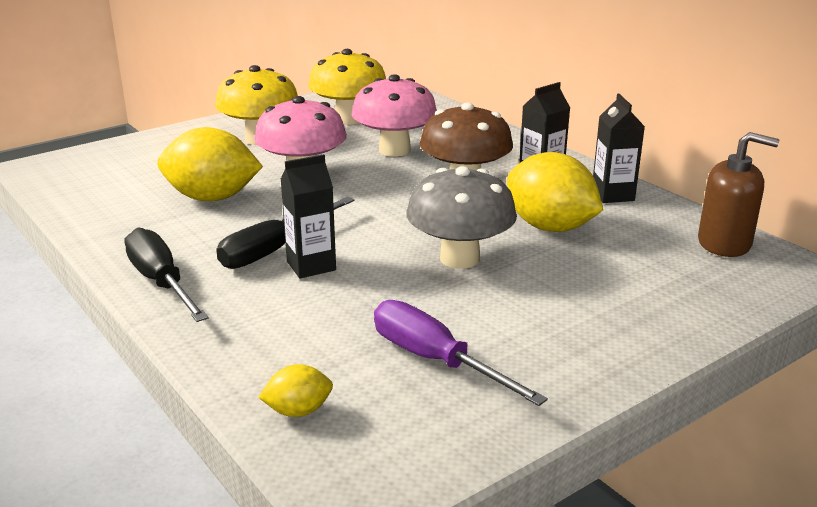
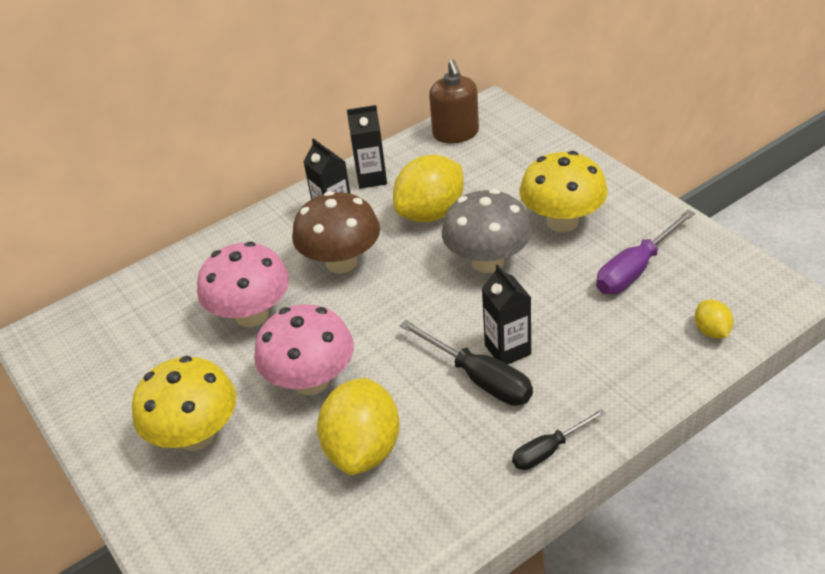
camera: 85 degrees left, 15 degrees up
black screwdriver [124,228,208,322] -> black screwdriver [512,409,605,470], size x0.63
yellow mushroom [308,49,386,125] -> yellow mushroom moved to [520,151,608,232]
brown soap dispenser [698,132,779,257] -> brown soap dispenser turned 150 degrees clockwise [429,60,479,143]

